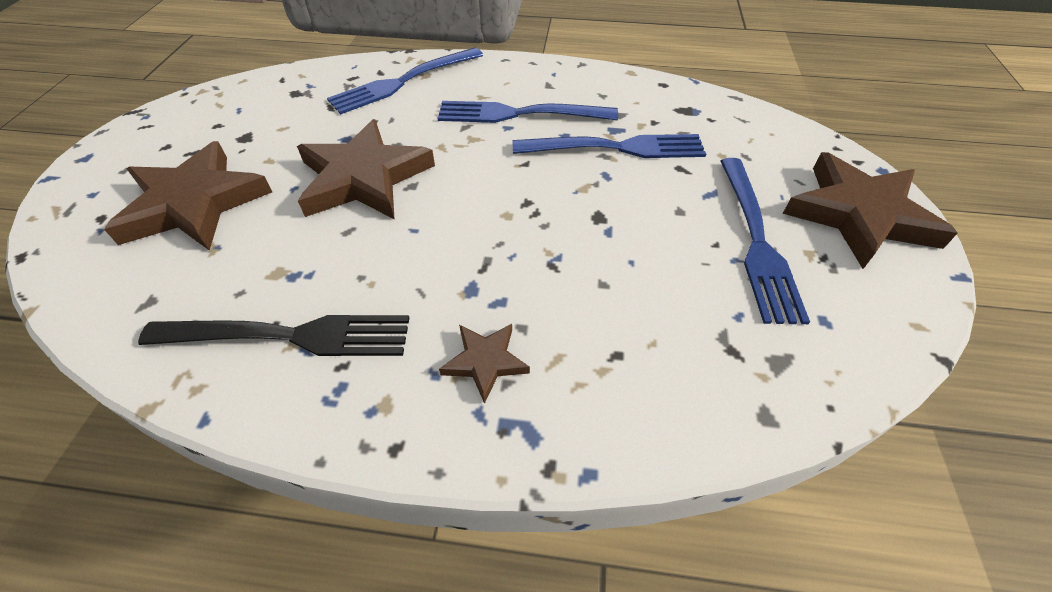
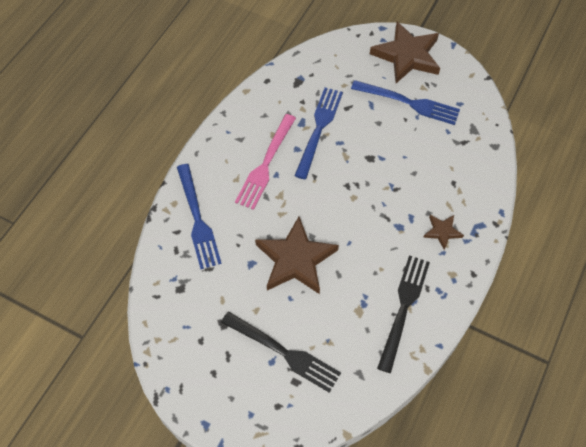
camera: 70 degrees left, 10 degrees up
brown star [104,141,272,251] -> black fork [221,311,341,393]
blue fork [438,101,618,123] -> pink fork [235,114,296,210]

